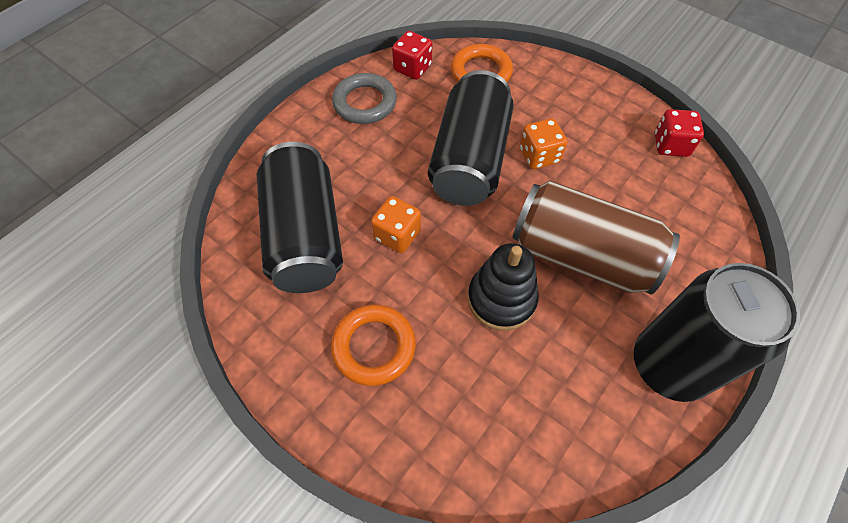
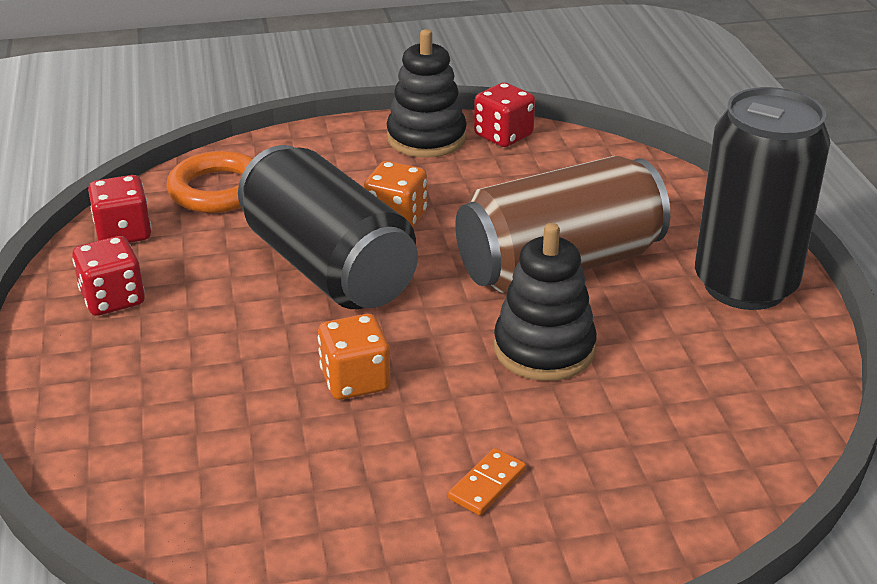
camera: 50 degrees left, 25 degrees down
black can [256,142,343,293] -> none
orange ring [331,304,416,386] -> orange domino [448,448,526,515]
grey ring [332,73,397,124] -> red dice [72,236,145,316]
none -> black stacking toy [387,29,467,158]

